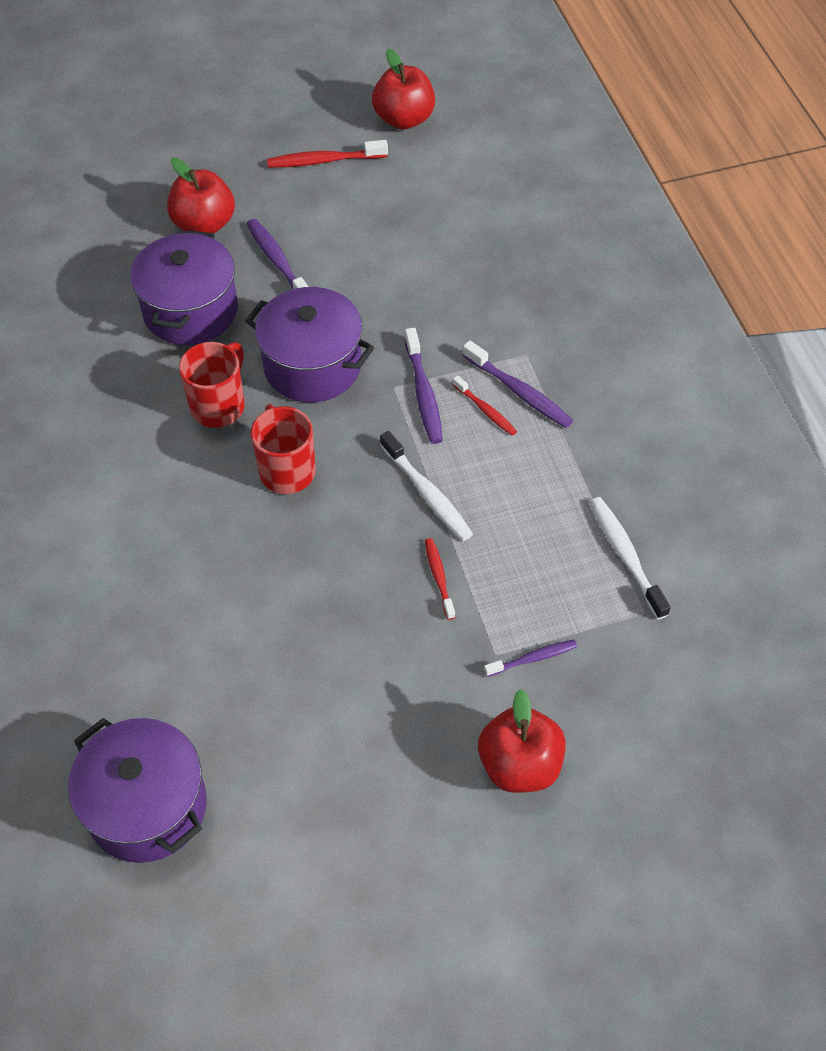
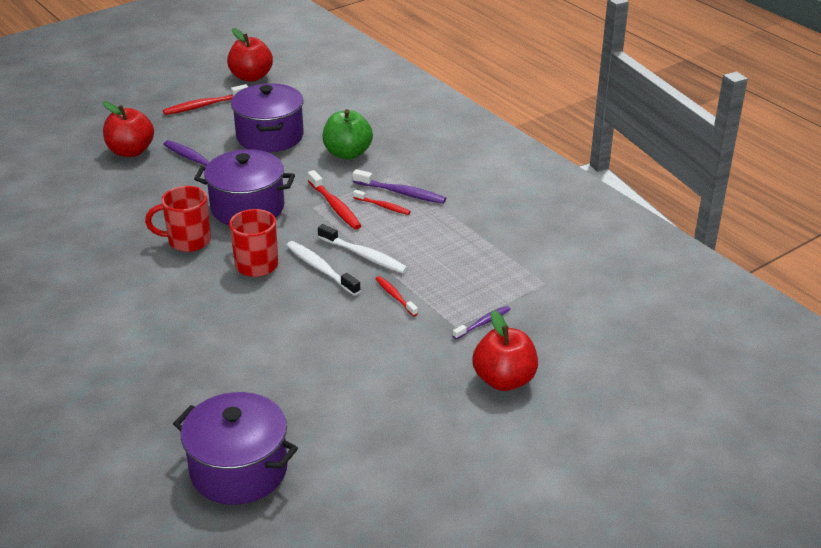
camera: 20 degrees left, 20 degrees down
purple pot [130,230,238,345] -> purple pot moved to [231,83,304,152]
red mug [179,342,245,428] -> red mug turned 105 degrees counterclockwise [145,186,211,252]
purple toothbrush [405,328,443,444] -> red toothbrush [308,170,362,230]
white toothbrush [590,497,671,619] -> white toothbrush moved to [286,241,361,296]
none -> green apple [323,109,373,159]

